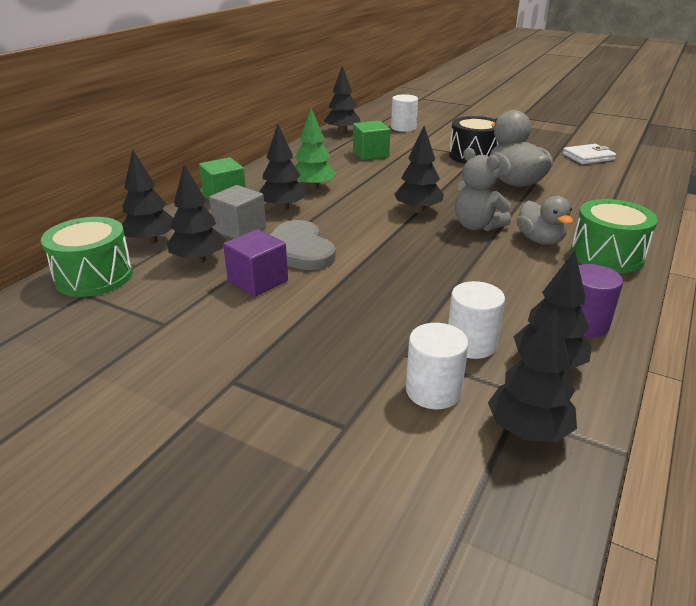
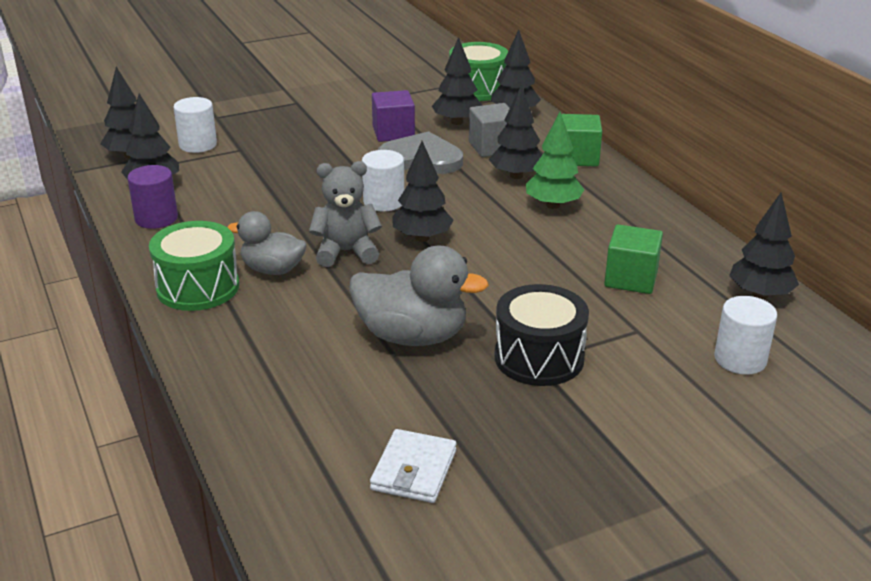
camera: 125 degrees right, 0 degrees up
white cylinder [448,281,505,359] -> white cylinder moved to [362,150,404,211]

